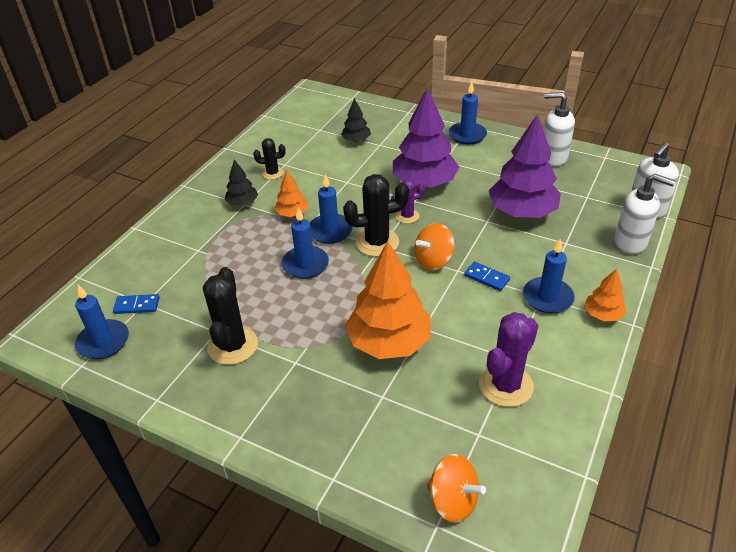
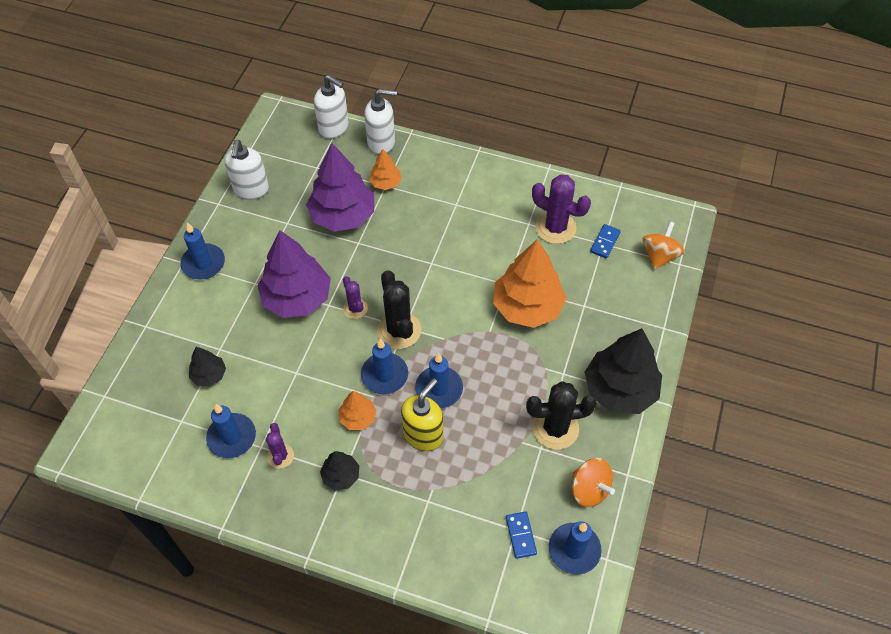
camera: 100 degrees left, 15 degrees up
black cactus [253,138,286,180] -> purple cactus [266,423,294,468]
orange spinning top [414,223,455,270] -> orange spinning top moved to [572,458,615,507]
blue domino [464,262,510,291] -> blue domino moved to [590,224,621,258]
blue candle [523,239,575,314] -> blue candle moved to [206,404,256,458]
orange tree [584,268,626,321] -> orange tree moved to [369,149,402,190]
white soap dispenser [614,174,675,255] -> white soap dispenser turned 75 degrees clockwise [364,89,397,155]
none -> yellow soap dispenser [401,378,443,451]
none -> black tree [585,328,662,414]

